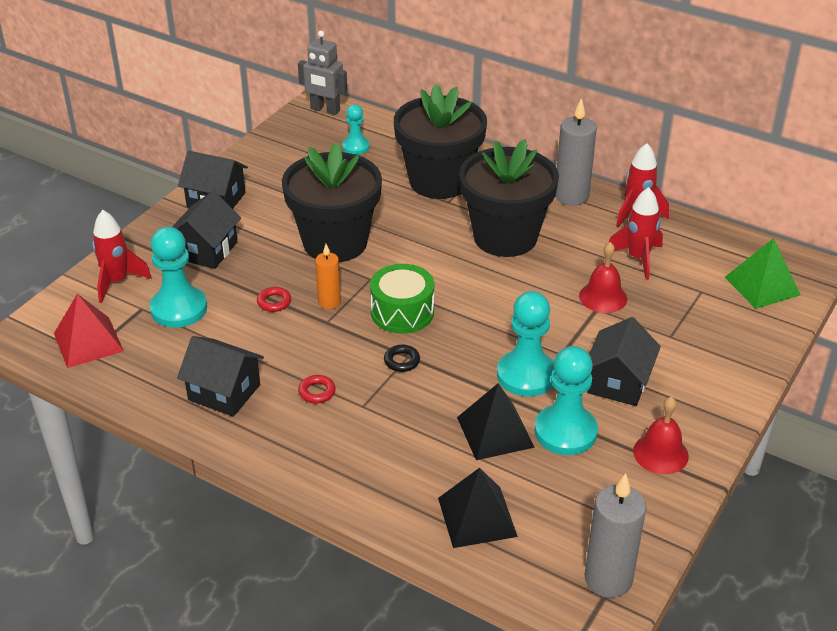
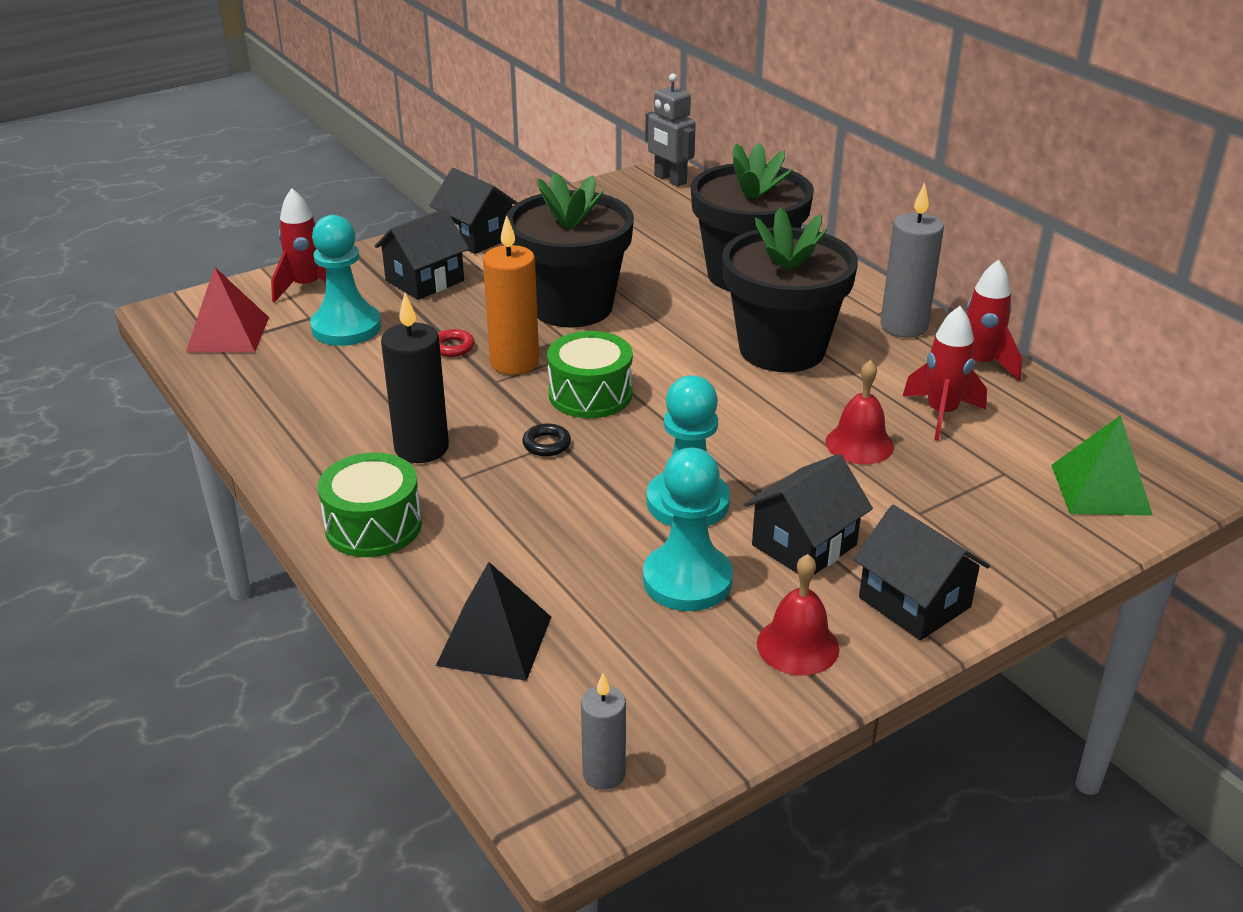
camera: 25 degrees right, 5 degrees down
black house [177,336,264,417] -> black house moved to [854,505,990,640]
red ring [298,375,336,403] -> black candle [381,293,449,463]
orange candle [315,244,341,309] -> orange candle [483,215,539,375], size x1.68
turquoise pawn [342,104,370,155] -> none
black pyramid [457,383,535,460] -> none
grey candle [585,473,646,598] -> grey candle [581,673,626,790], size x0.60
none -> green drum [318,453,422,557]

